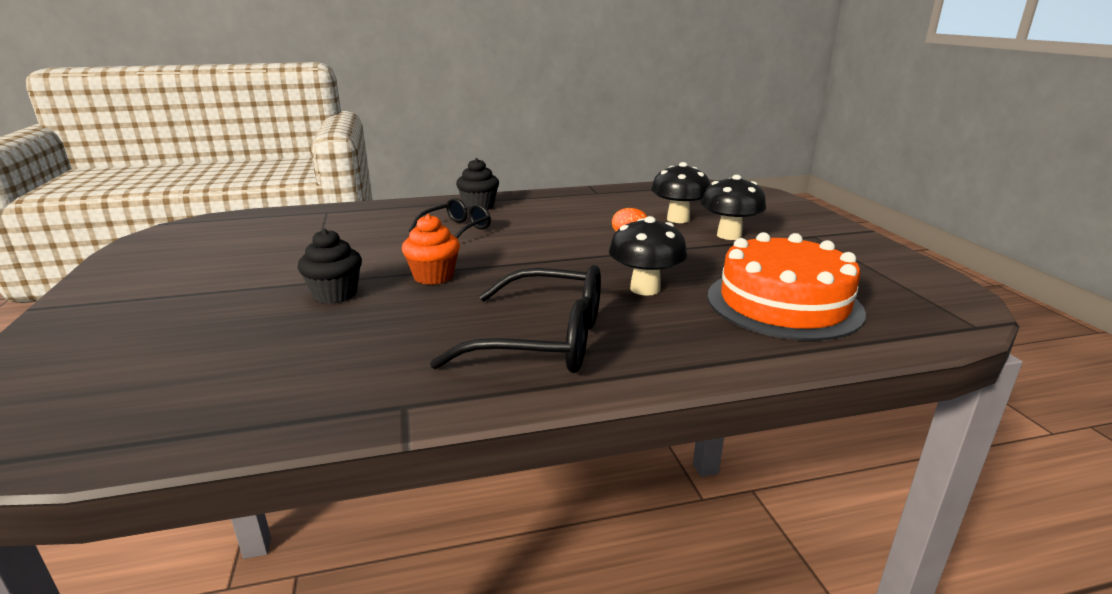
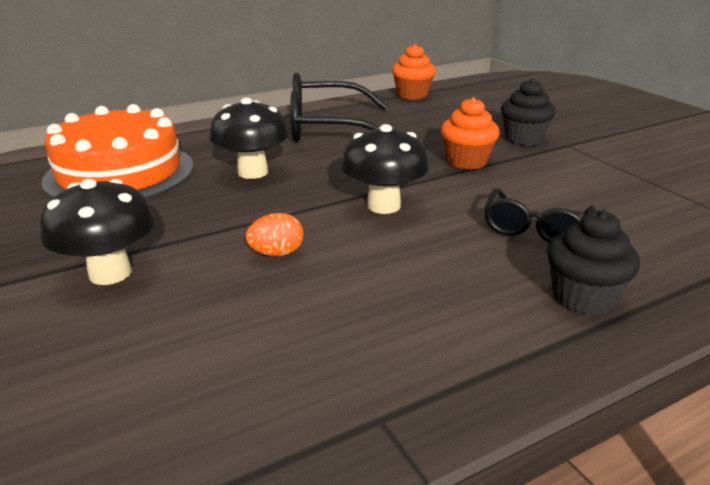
camera: 165 degrees right, 5 degrees up
black mushroom [651,162,710,223] -> black mushroom moved to [341,124,429,214]
none -> orange cupcake [392,44,436,100]

